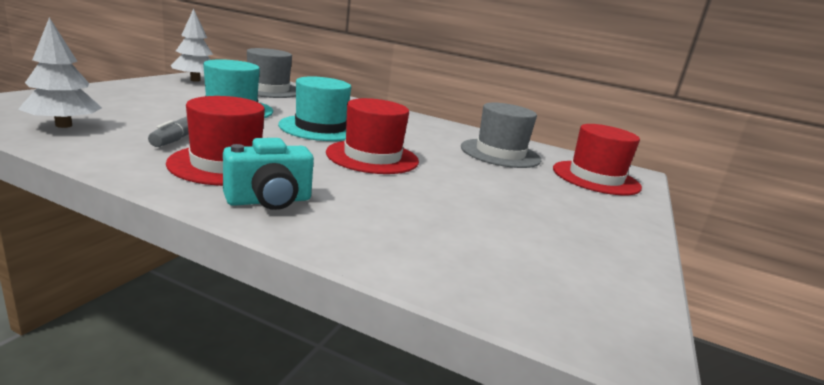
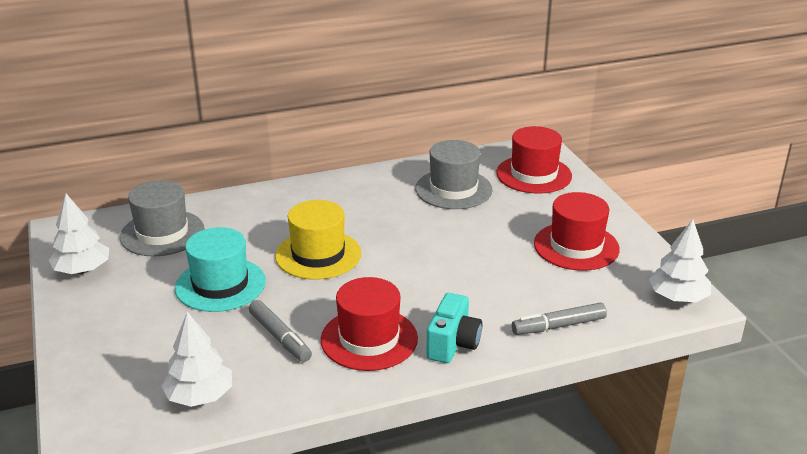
camera: 40 degrees left, 10 degrees up
turquoise hat [278,76,351,141] -> yellow hat [275,200,361,280]
red hat [326,98,419,174] -> red hat moved to [534,192,620,271]
none -> grey marker [512,303,607,335]
none -> white tree [649,219,711,302]

